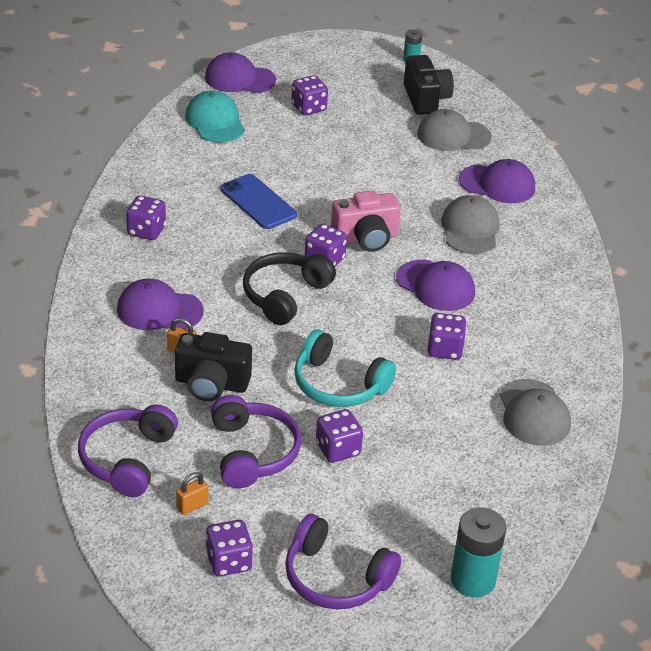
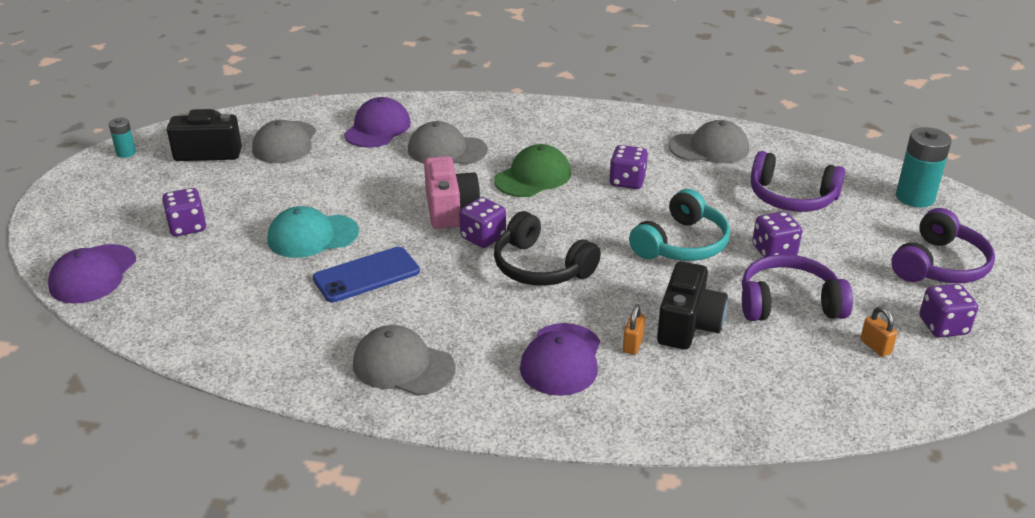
camera: 80 degrees left, 5 degrees down
purple headphones [78,404,178,497] -> purple headphones moved to [751,151,845,212]
purple dice [126,195,166,240] -> grey cap [353,325,456,396]
turquoise cap [185,91,245,143] -> turquoise cap moved to [268,206,359,258]
purple cap [396,260,475,311] -> green cap [494,144,571,197]

